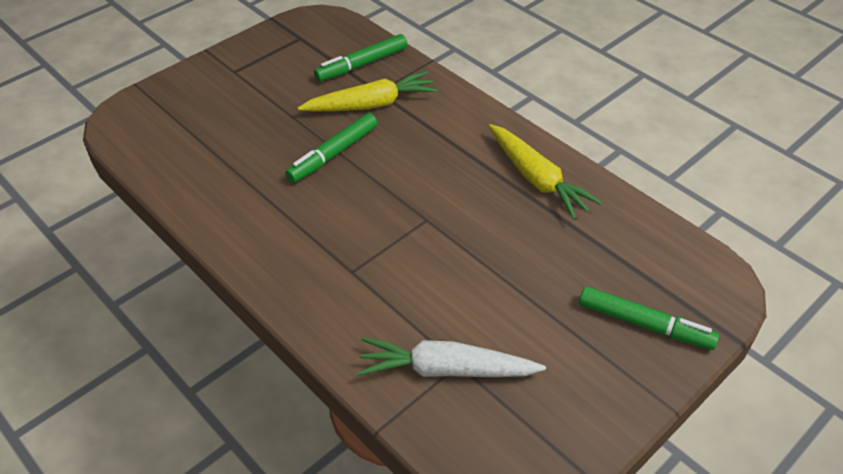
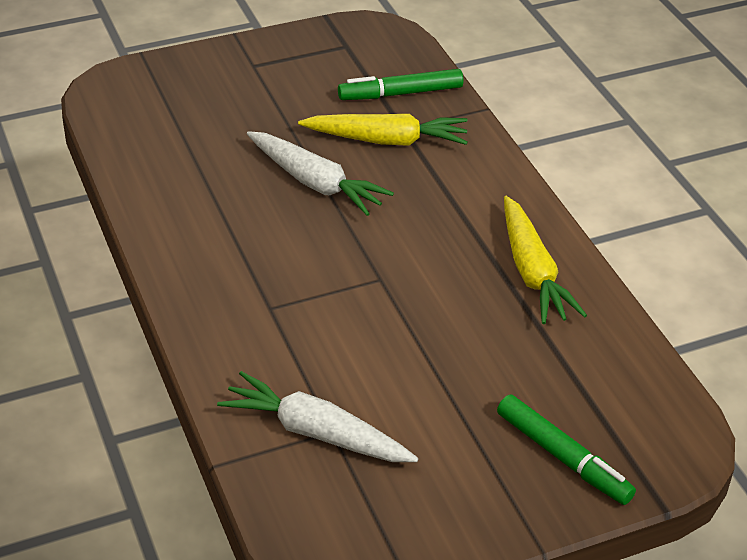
camera: 20 degrees right, 5 degrees down
green marker [285,113,378,183] -> white carrot [247,131,394,216]

